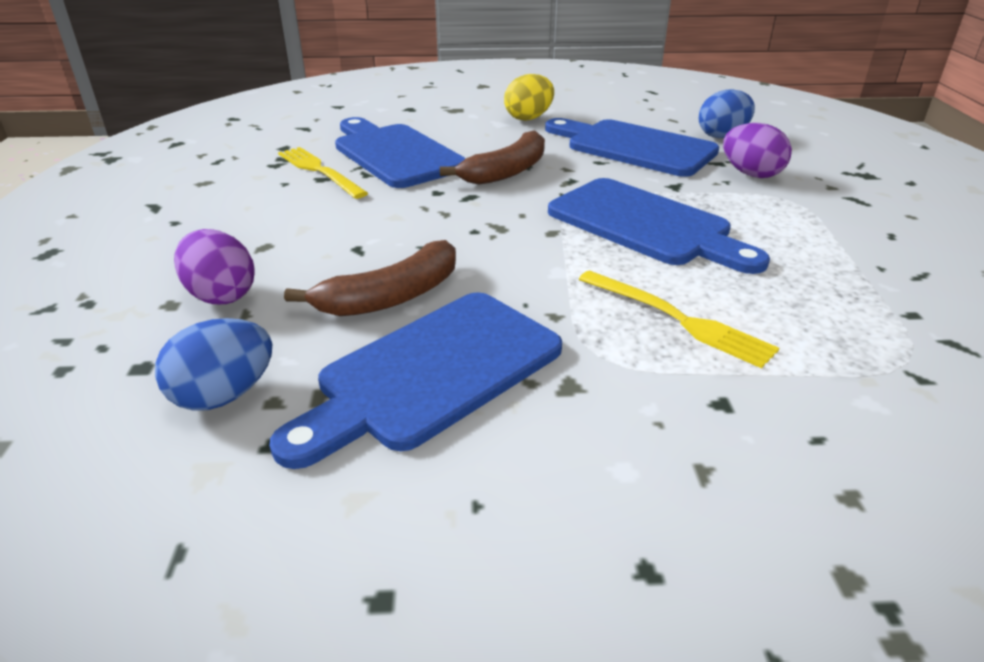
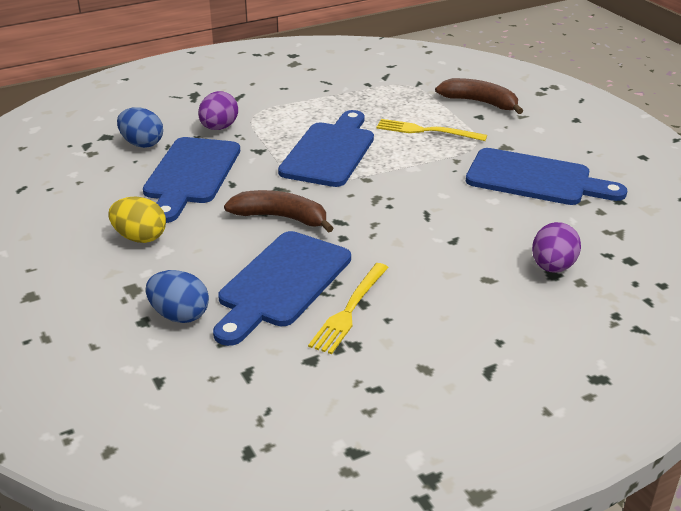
camera: 115 degrees left, 0 degrees up
blue egg [155,318,272,411] -> blue egg moved to [145,270,209,323]
brown banana [284,240,456,316] -> brown banana moved to [435,78,523,114]
yellow fork [579,270,779,369] -> yellow fork turned 90 degrees counterclockwise [376,119,487,141]

